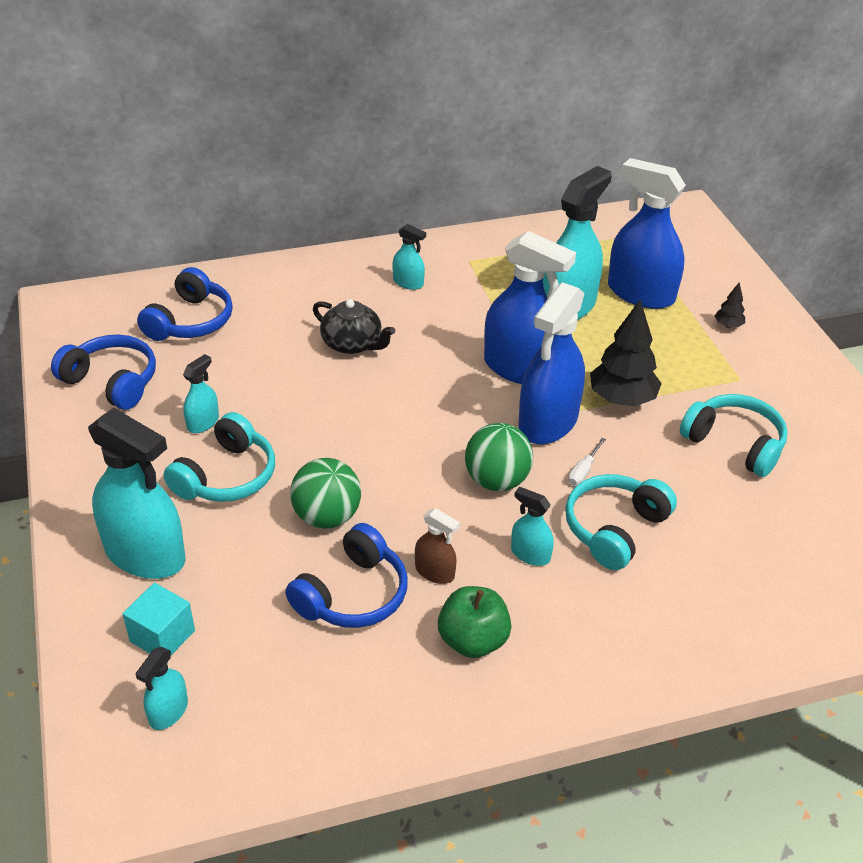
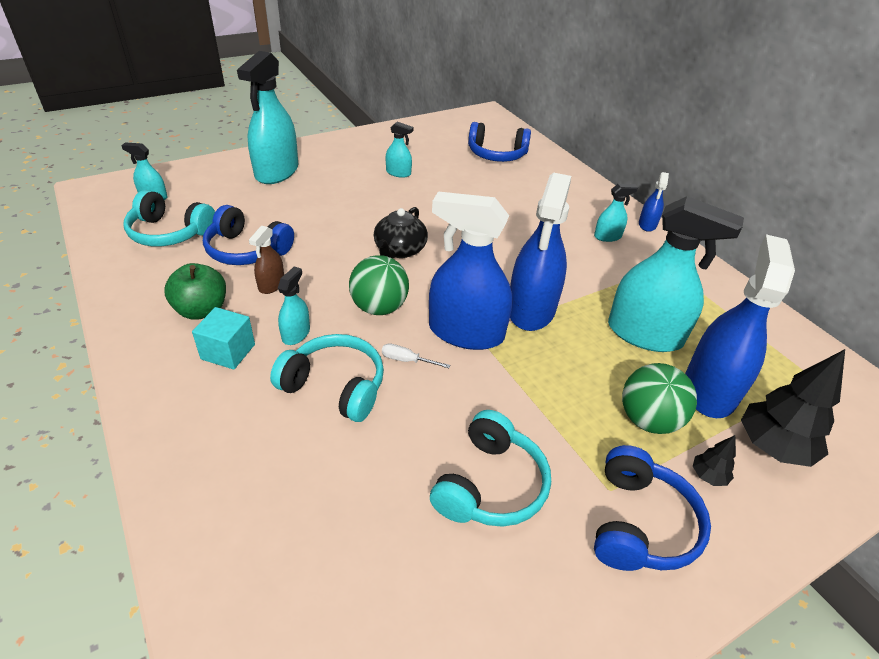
camera: 75 degrees right, 0 degrees up
blue headphones [51,334,156,410] -> blue headphones moved to [594,445,711,571]
turquoise cube [123,583,195,655] -> turquoise cube moved to [192,307,255,369]
turquoise headphones [164,412,275,502] -> turquoise headphones moved to [123,190,215,246]
green ball [290,458,361,529] -> green ball moved to [622,363,697,434]
black teapot [313,299,395,354] -> black teapot moved to [374,207,428,259]
turquoise spray bottle [392,224,426,290] -> turquoise spray bottle turned 120 degrees counterclockwise [594,184,638,242]
black tree [590,300,662,406] -> black tree moved to [741,349,845,467]
none -> blue spray bottle [639,172,669,232]

